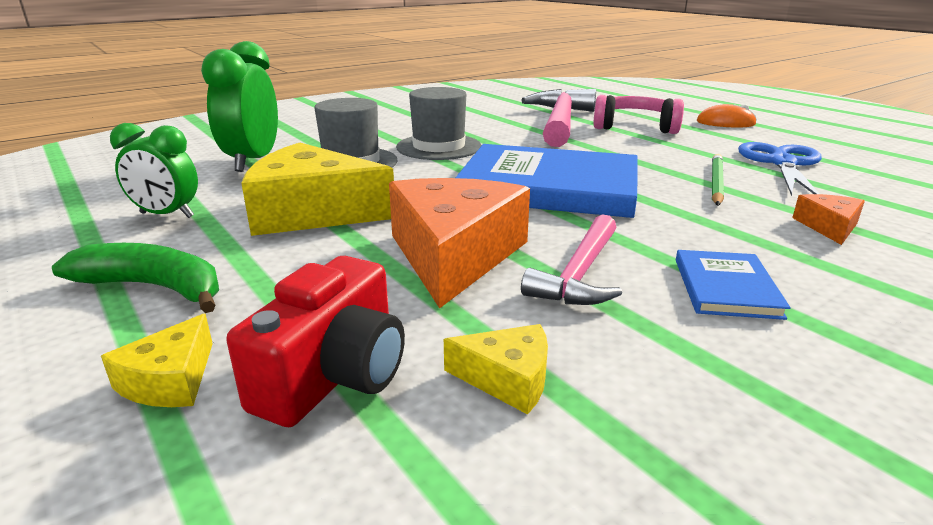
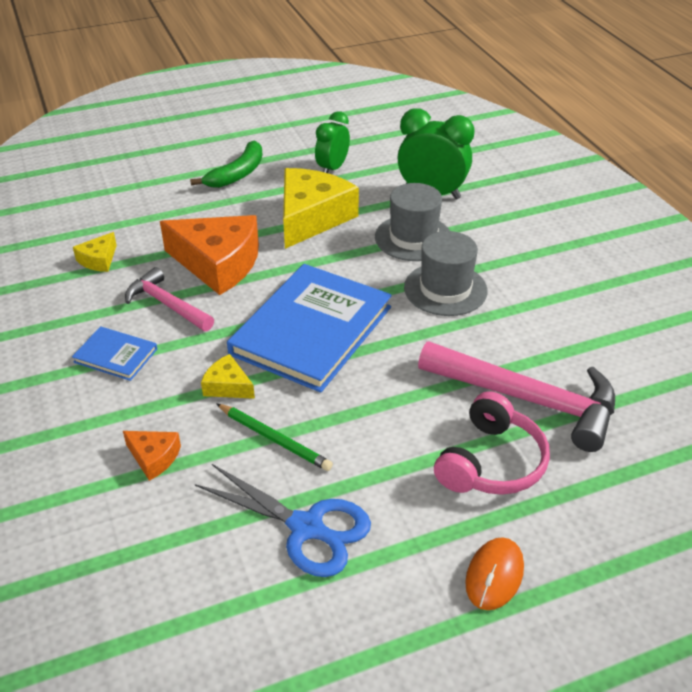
camera: 105 degrees right, 15 degrees up
yellow cheese [101,314,213,407] -> yellow cheese moved to [201,354,255,399]
red camera [226,256,405,427] -> none

